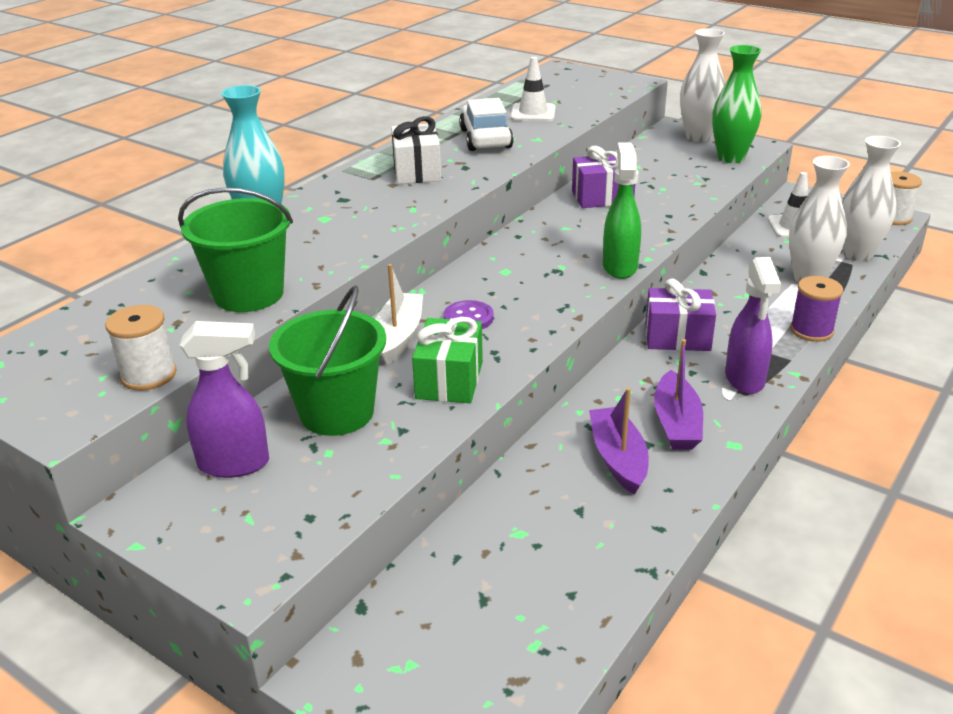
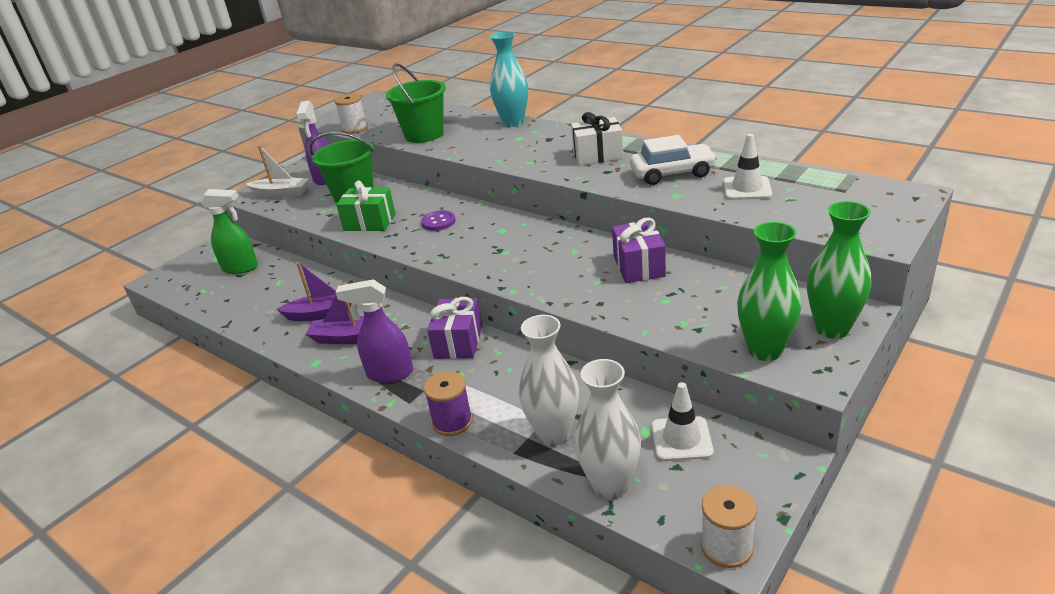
camera: 95 degrees right, 0 degrees up
white boat [375,264,423,364] -> white boat moved to [246,145,309,198]
green spray bottle [603,143,641,279] -> green spray bottle moved to [200,189,258,274]
white vase [680,28,725,142] -> green vase [807,201,872,339]

